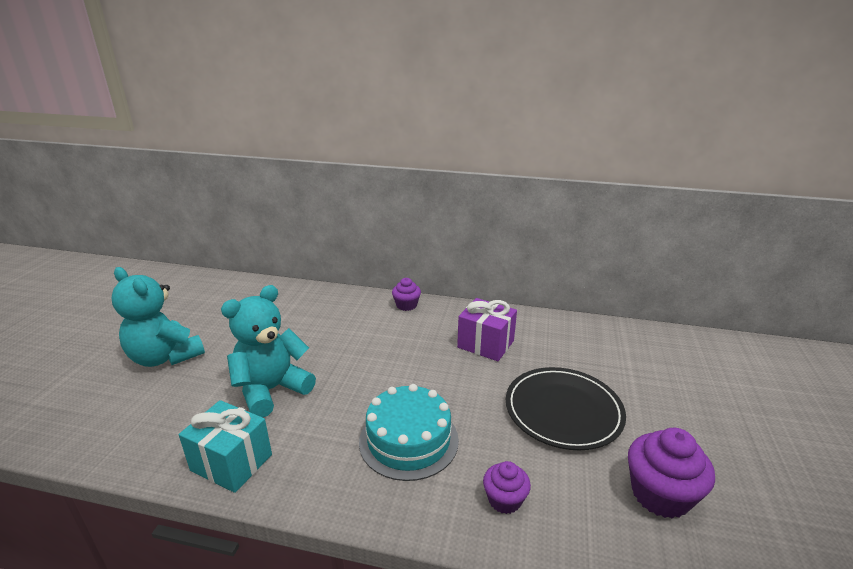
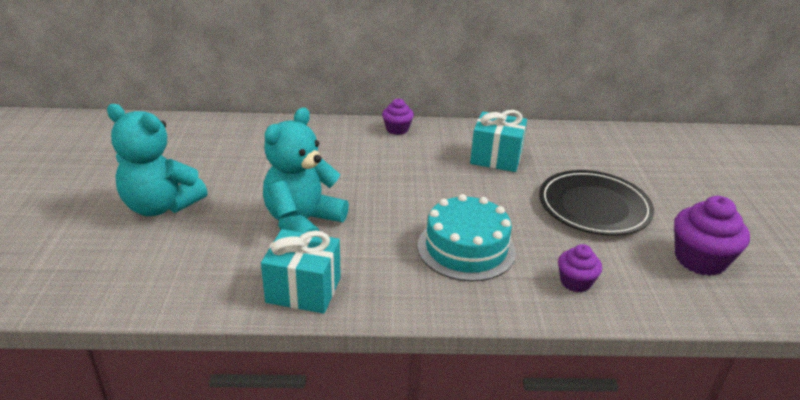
camera: 15 degrees left, 5 degrees up
purple gift [457,298,517,361] -> turquoise gift [470,110,527,172]

